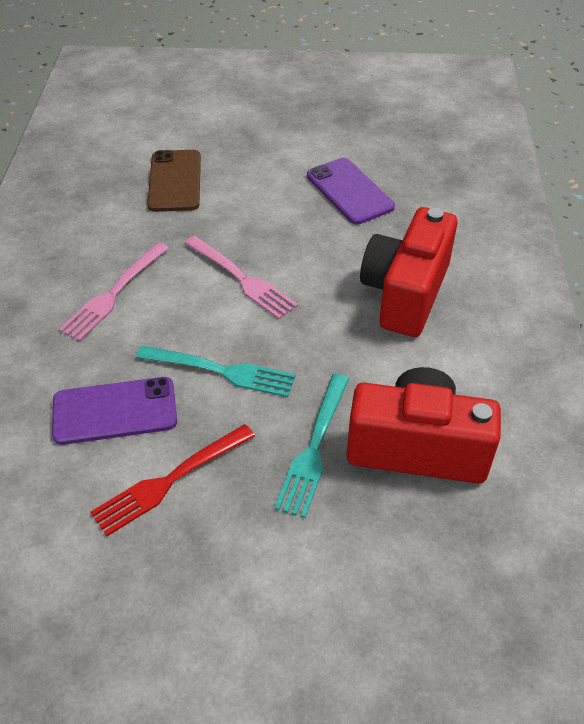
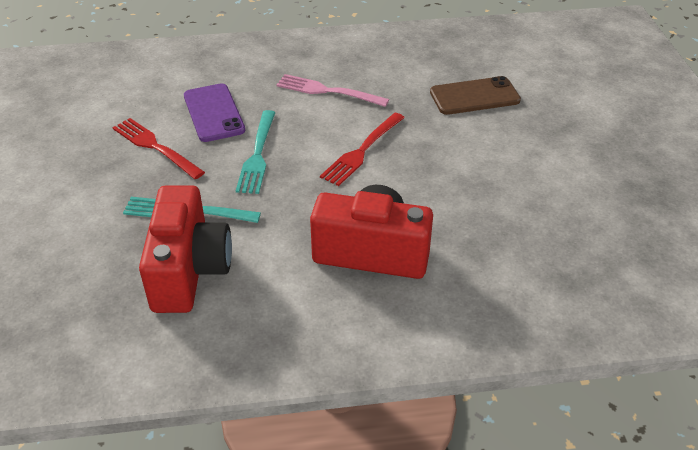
camera: 80 degrees right, 5 degrees down
pink fork [184,236,298,319] -> red fork [320,113,405,186]
purple phone [307,158,395,224] -> none

